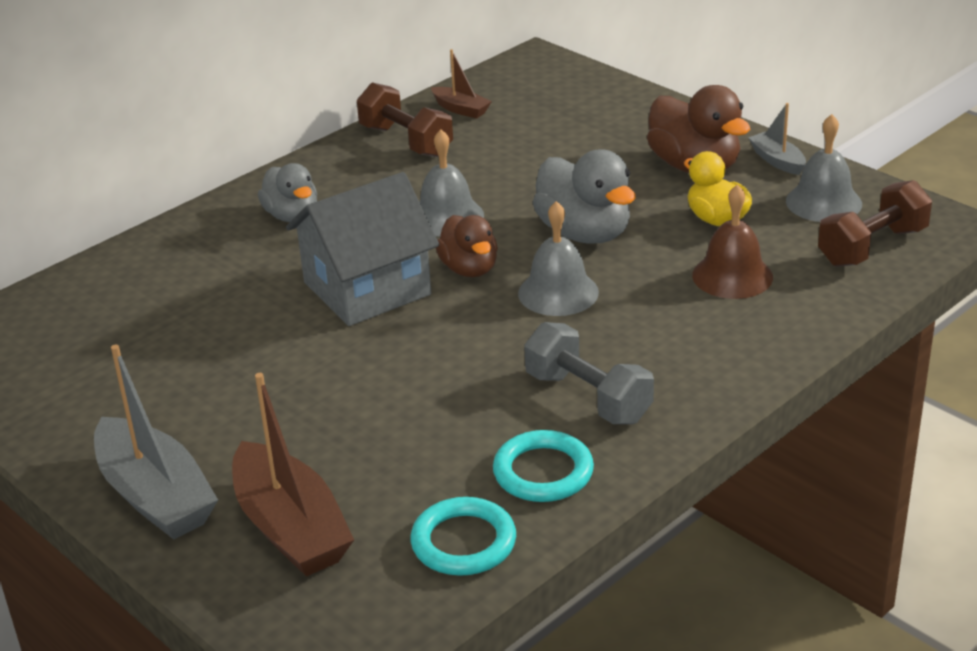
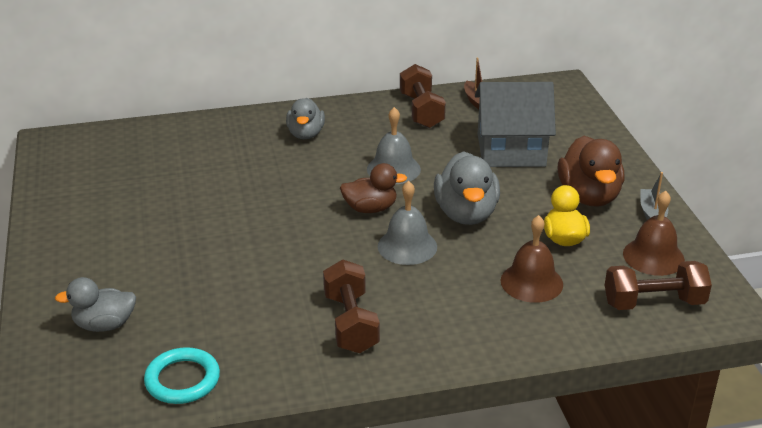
camera: 30 degrees right, 0 degrees up
grey boat [94,345,218,539] -> none
brown boat [232,373,354,577] -> grey duck [55,277,136,332]
grey house [286,172,439,326] -> grey house moved to [475,82,556,167]
brown duck [436,215,498,277] -> brown duck turned 105 degrees counterclockwise [340,163,407,213]
turquoise ring [493,430,594,502] -> none
grey dumbbell [524,322,654,424] -> brown dumbbell [323,260,380,353]
grey bell [786,114,862,222] -> brown bell [623,191,685,276]

